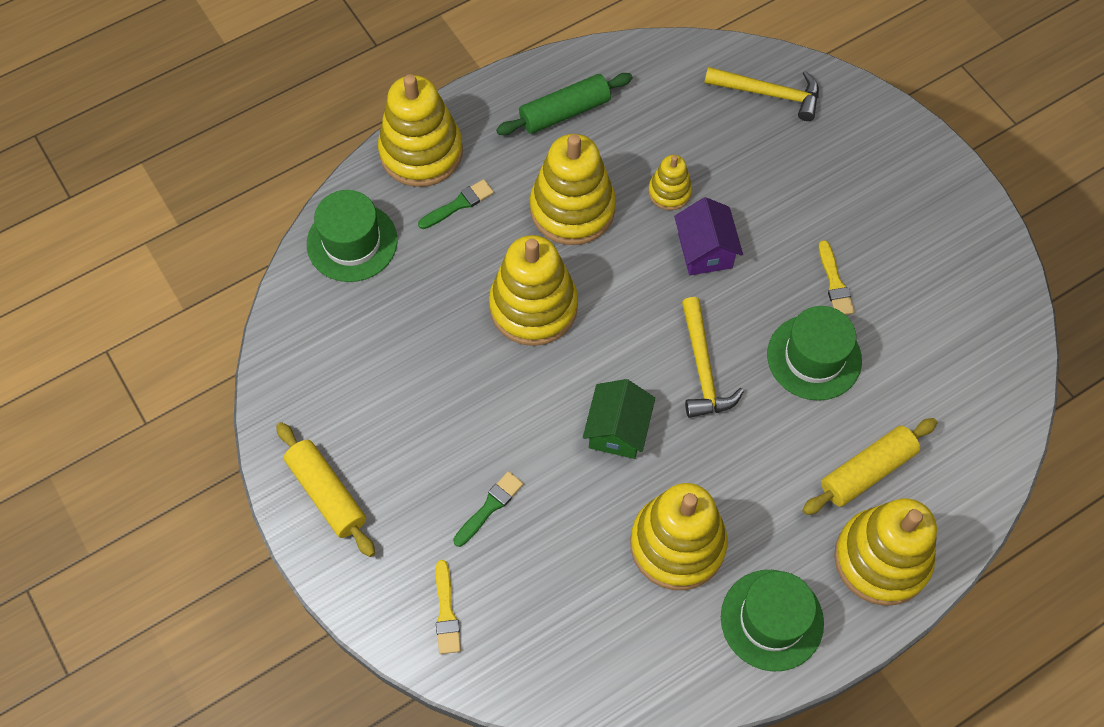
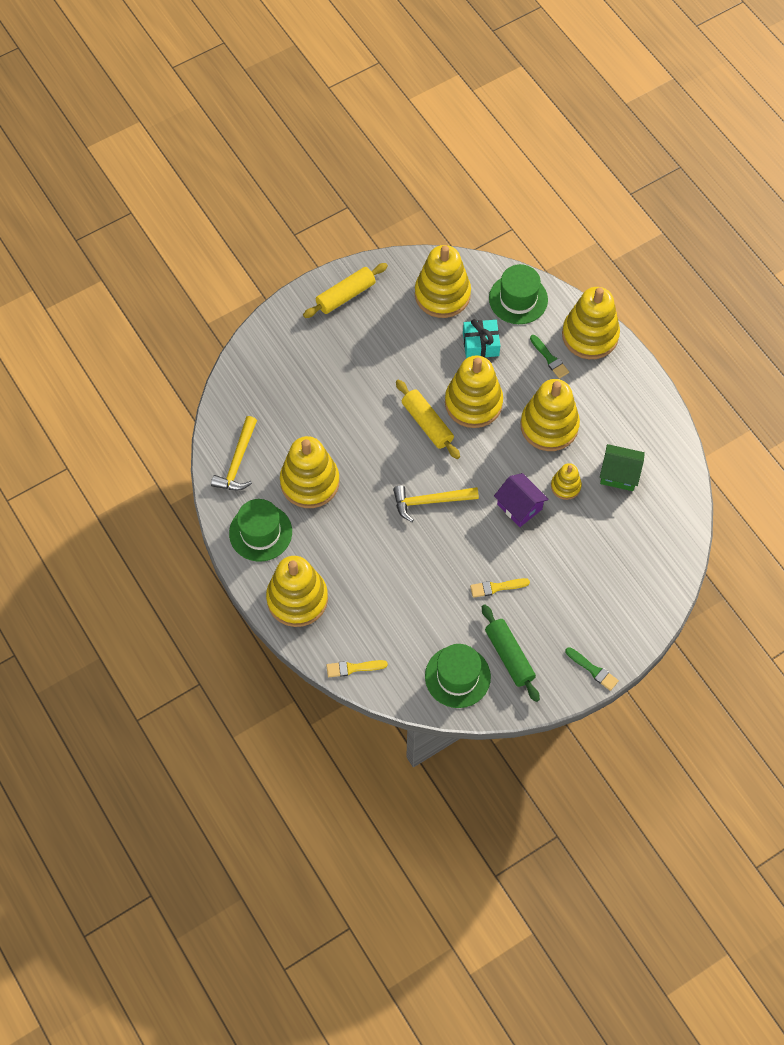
camera: 90 degrees right, 0 degrees up
yellow brush [436,560,461,654] -> yellow brush moved to [326,660,388,677]
green brush [453,471,523,547] -> green brush moved to [565,647,619,691]
green rolling pin [496,73,633,135] -> green rolling pin moved to [482,604,540,702]
green house [583,379,655,459] -> green house moved to [600,444,645,491]
purple house [674,197,743,275] -> purple house turned 60 degrees clockwise [494,473,549,527]
yellow hammer [705,67,819,121] -> yellow hammer moved to [211,416,257,491]
green hat [767,306,862,401] -> green hat moved to [425,644,491,708]
yellow rolling pin [802,418,937,515] -> yellow rolling pin moved to [396,380,460,459]
none -> yellow stacking toy [415,245,471,318]
none -> turquoise gift [463,319,500,358]

